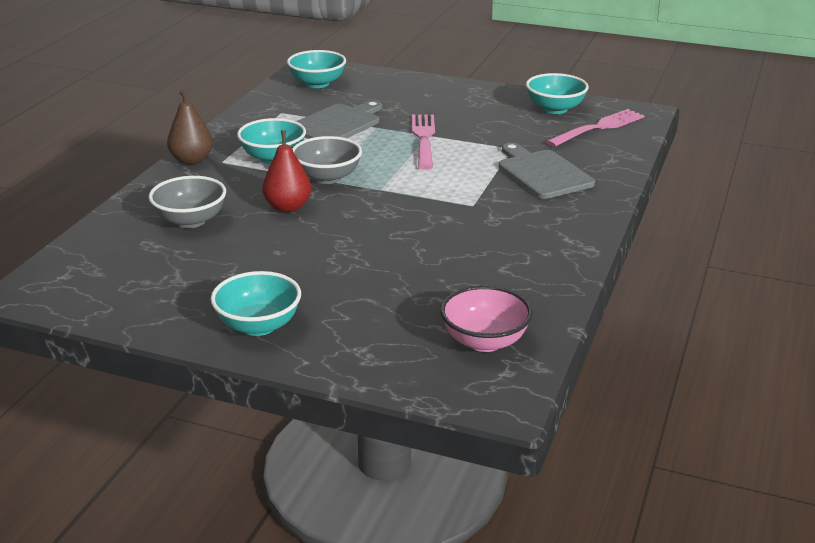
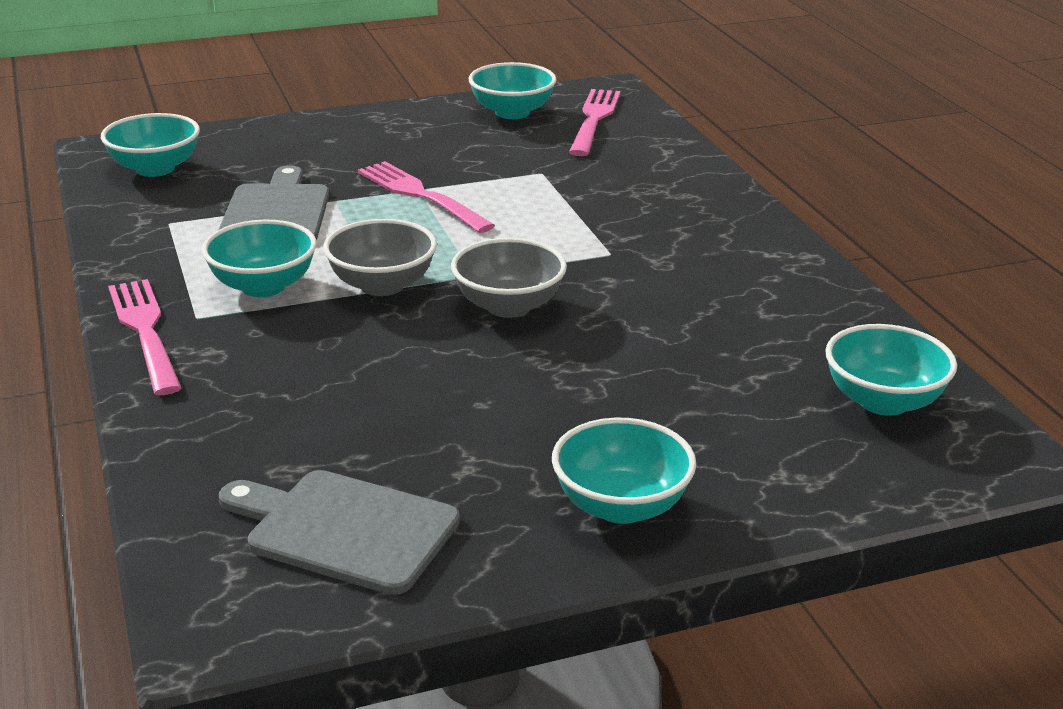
camera: 40 degrees left, 0 degrees up
grey bowl [149,176,226,228] -> grey bowl moved to [451,238,567,318]
brown pear [167,89,213,164] -> pink fork [108,279,181,395]
red pear [262,130,311,212] -> none
pink bowl [440,285,533,352] -> turquoise bowl [825,324,957,416]
grey cutting board [499,143,595,199] -> grey cutting board moved to [219,470,460,595]

